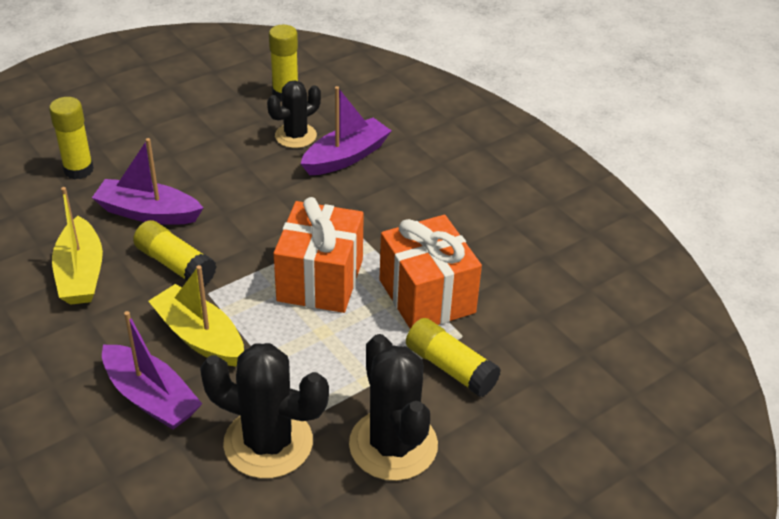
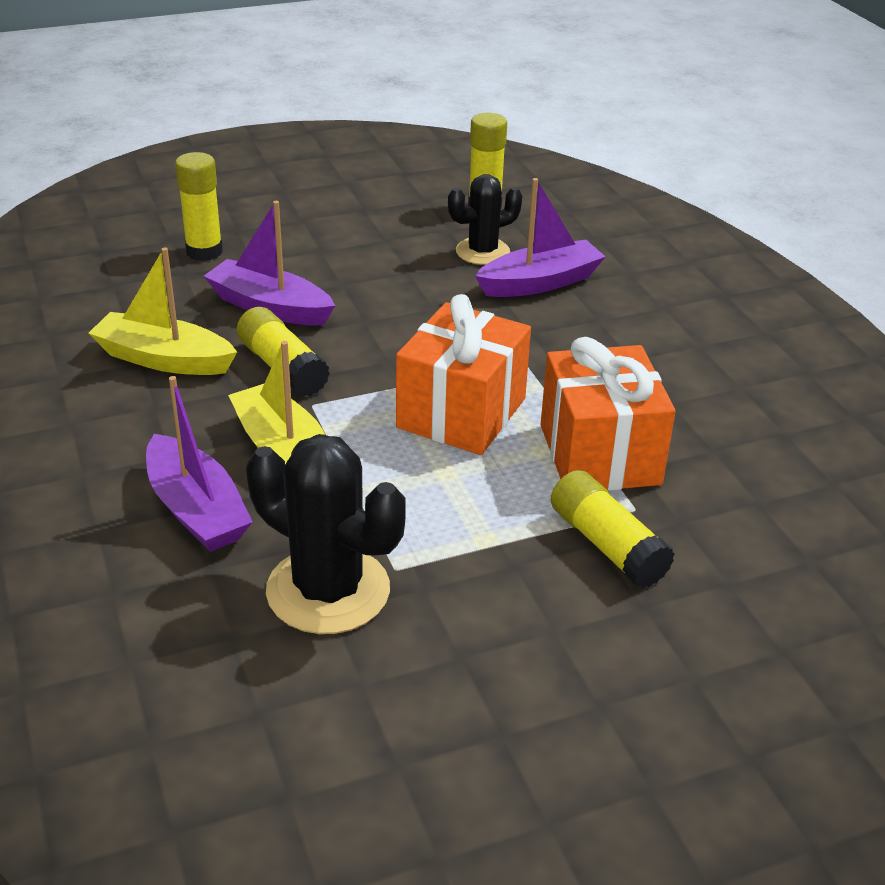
camera: 15 degrees right, 5 degrees down
yellow boat [52,187,103,305] -> yellow boat turned 105 degrees clockwise [89,247,237,375]
black cactus [349,334,438,481] -> none

